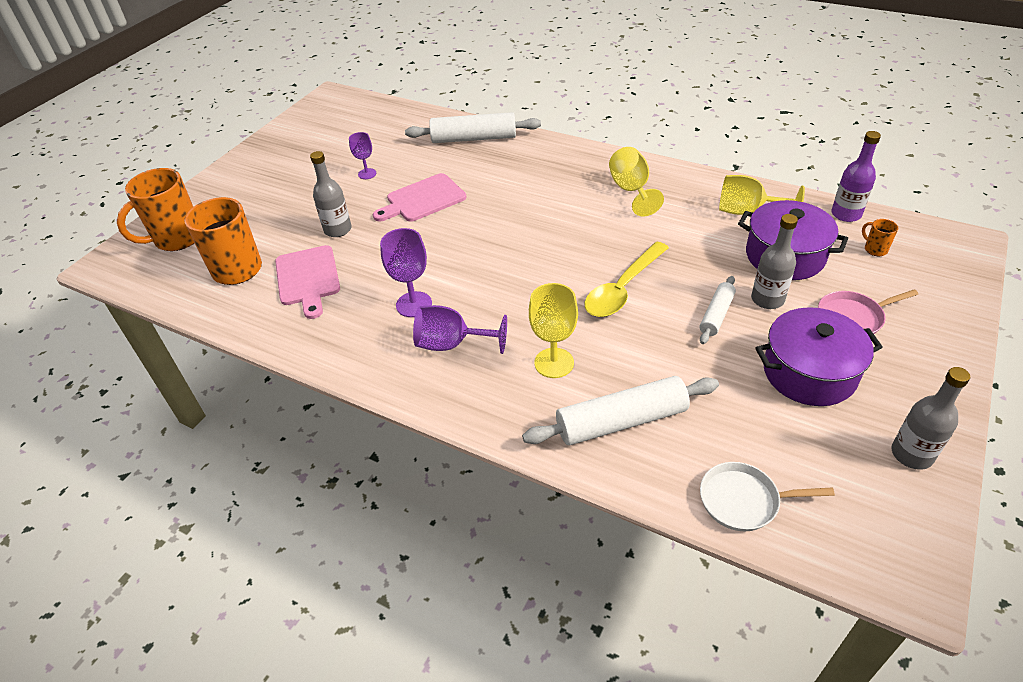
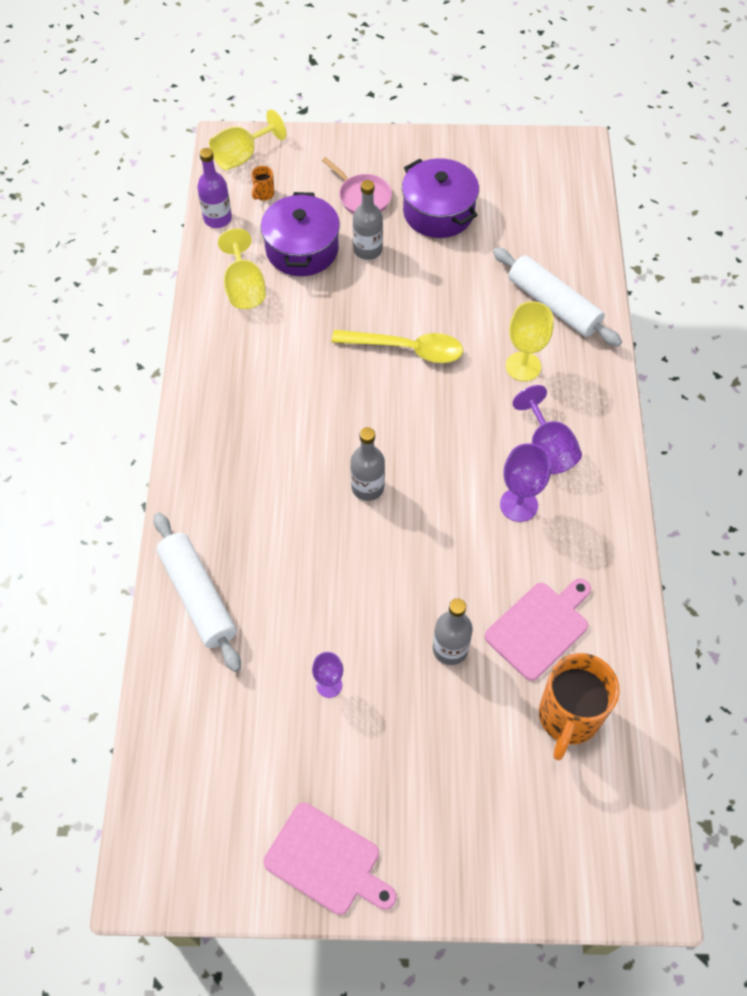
camera: 120 degrees left, 15 degrees up
orange mug [117,168,194,251] -> none
pink cutting board [373,173,466,222] -> pink cutting board moved to [263,802,397,915]
yellow goblet [609,147,664,216] -> yellow goblet moved to [209,109,286,170]
white rolling pin [700,276,736,344] -> none
white pan [700,462,835,531] -> none
grey bottle [892,367,970,470] -> grey bottle moved to [350,427,385,501]

